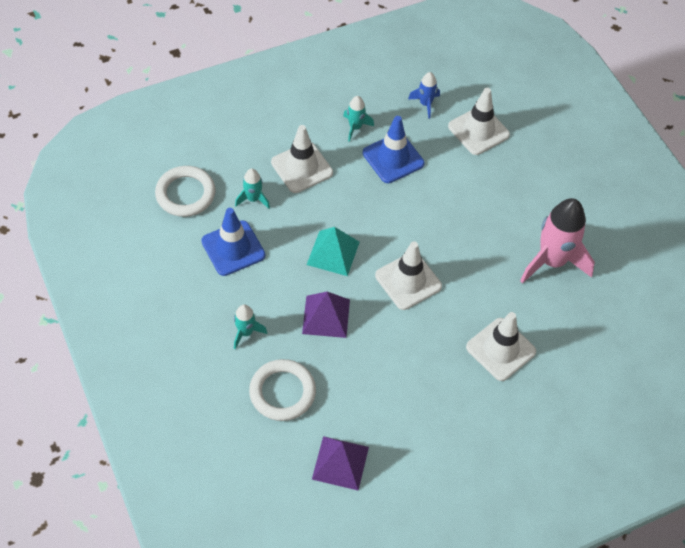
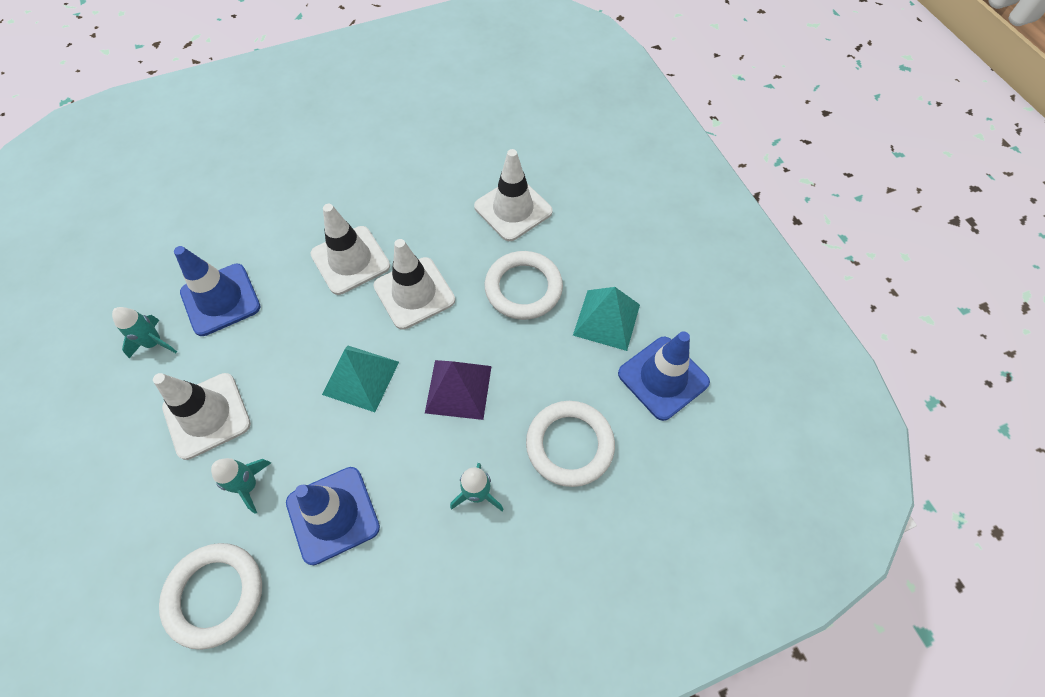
camera: 85 degrees left, 5 degrees up
purple pyramid [312,436,369,490] -> blue traffic cone [618,331,710,421]
blue rocket [408,72,440,119] -> none
white traffic cone [448,88,510,155] -> white traffic cone moved to [310,204,390,295]
pink rocket [520,198,595,284] -> none
none -> white ring [485,251,563,320]
none -> turquoise pyramid [573,287,640,351]

